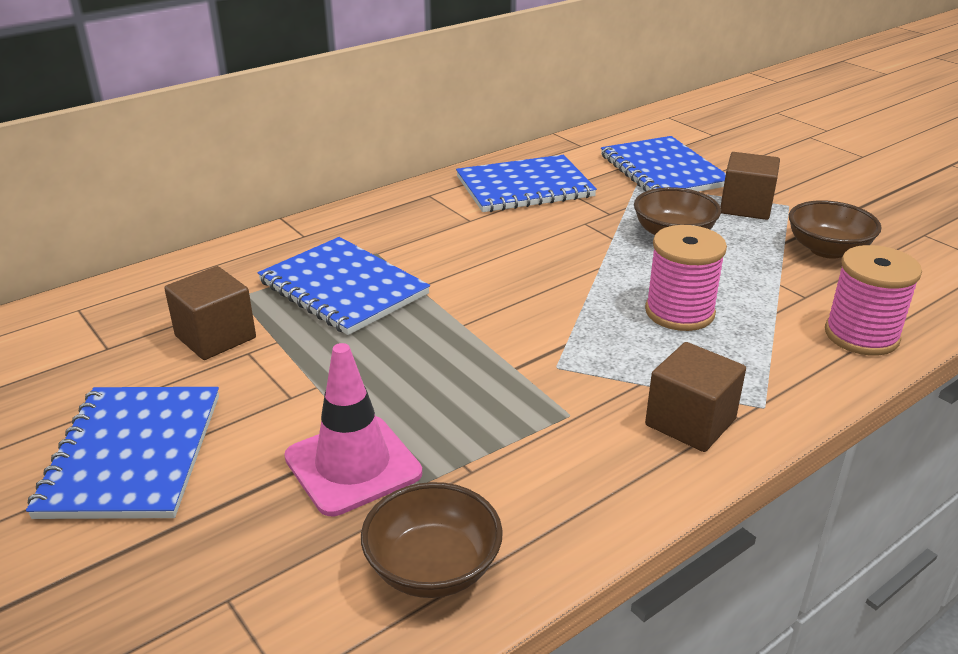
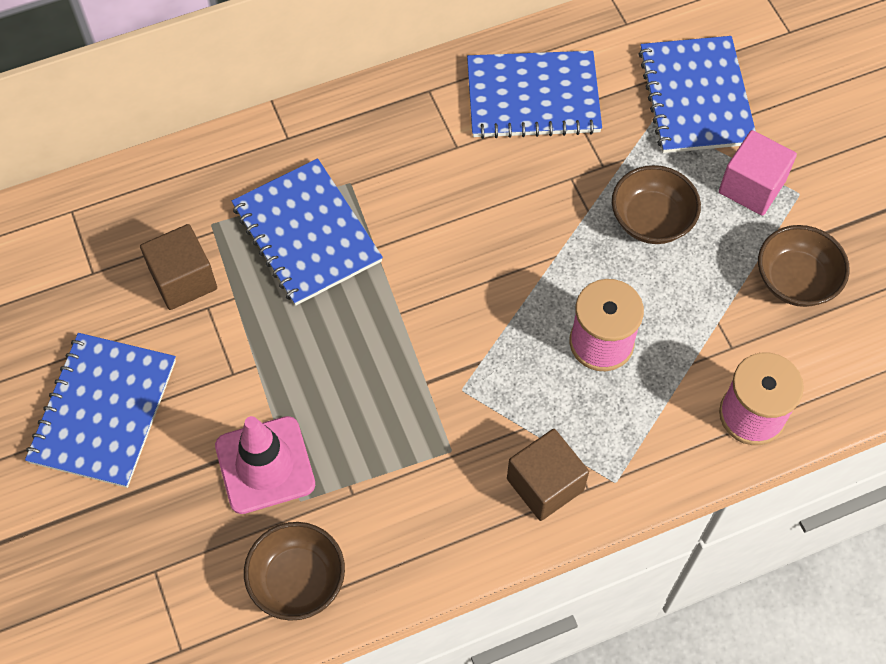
camera: 15 degrees right, 30 degrees up
brown cube [721,152,780,220] -> pink cube [719,130,797,216]

